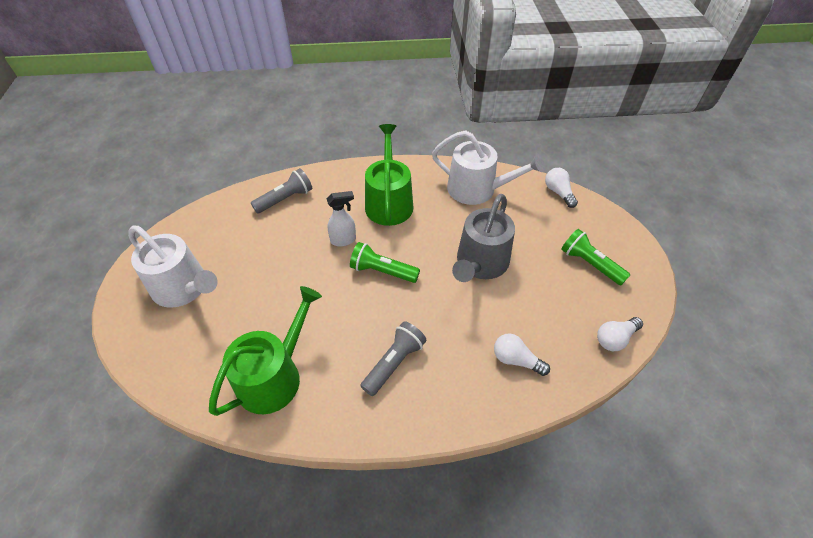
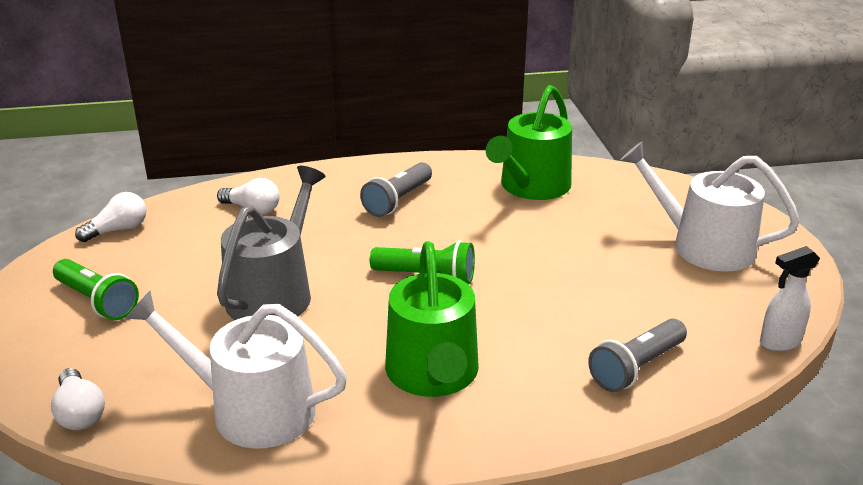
camera: 175 degrees right, 20 degrees down
white spray bottle [327,191,356,247] -> white spray bottle moved to [760,246,820,351]

